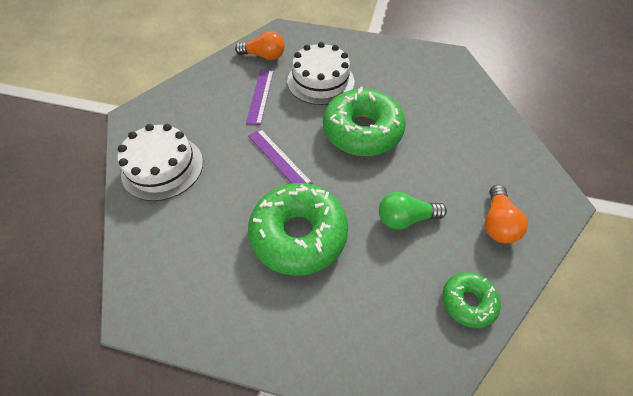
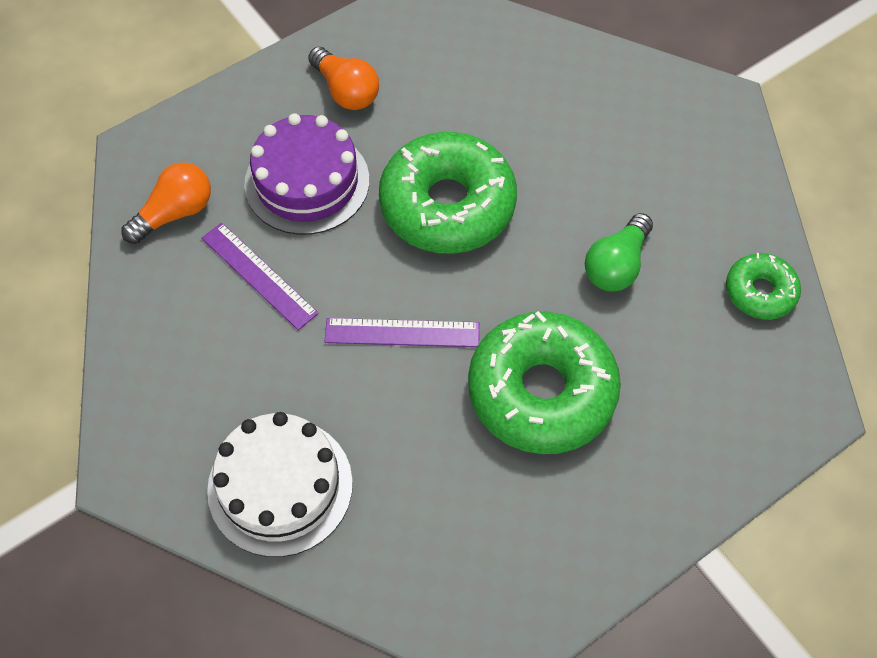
camera: 50 degrees left, 5 degrees up
white cake [287,42,354,105] -> purple cake [244,113,369,235]
orange light bulb [485,185,528,243] -> orange light bulb moved to [308,47,379,110]

